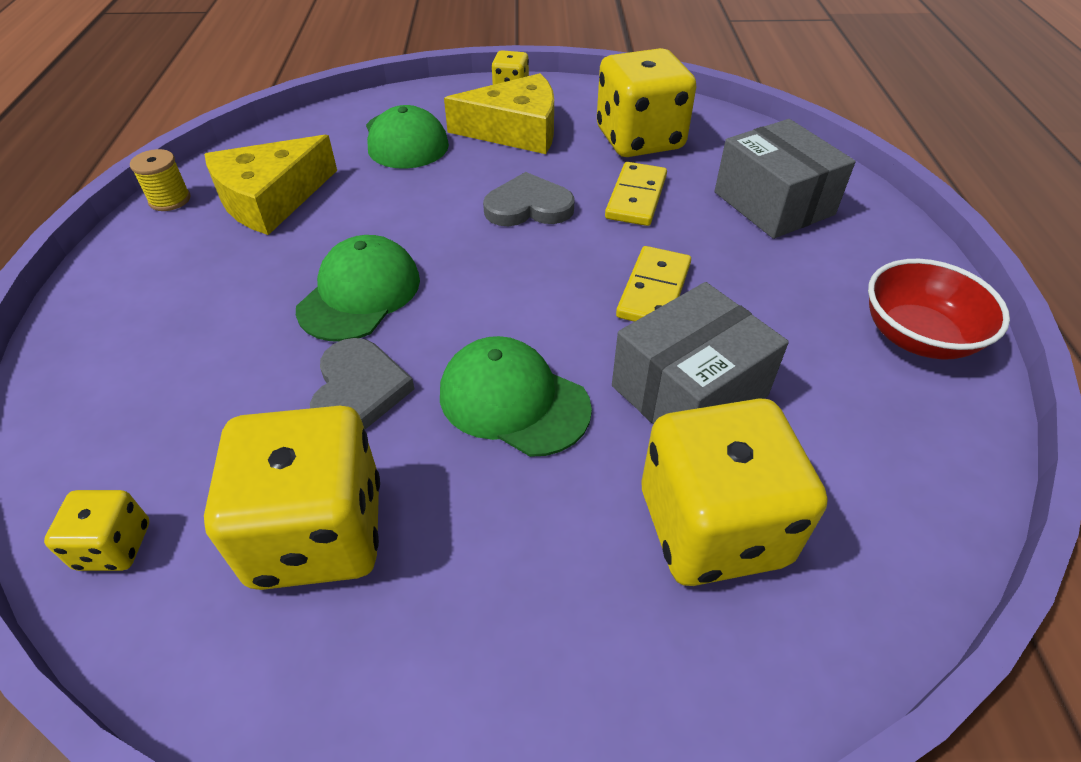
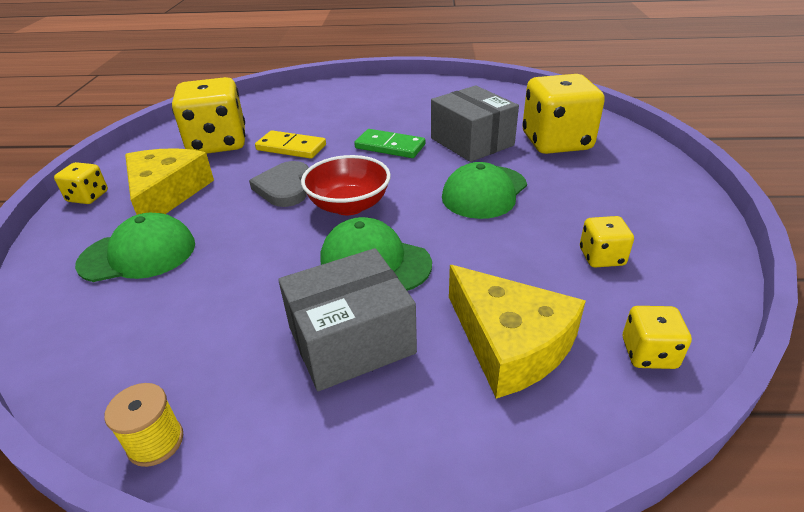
camera: 85 degrees left, 10 degrees down
yellow cheese [204,135,337,235] -> yellow cheese moved to [449,265,586,398]
yellow dice [204,406,380,590] -> yellow dice [580,216,634,268], size x0.47
grey heart [310,338,415,430] -> none
yellow domino [616,246,691,322] -> green domino [354,129,425,158]
grey box [715,119,856,239] -> grey box moved to [278,248,417,391]
red bowl [868,259,1010,360] -> red bowl moved to [301,155,391,215]

